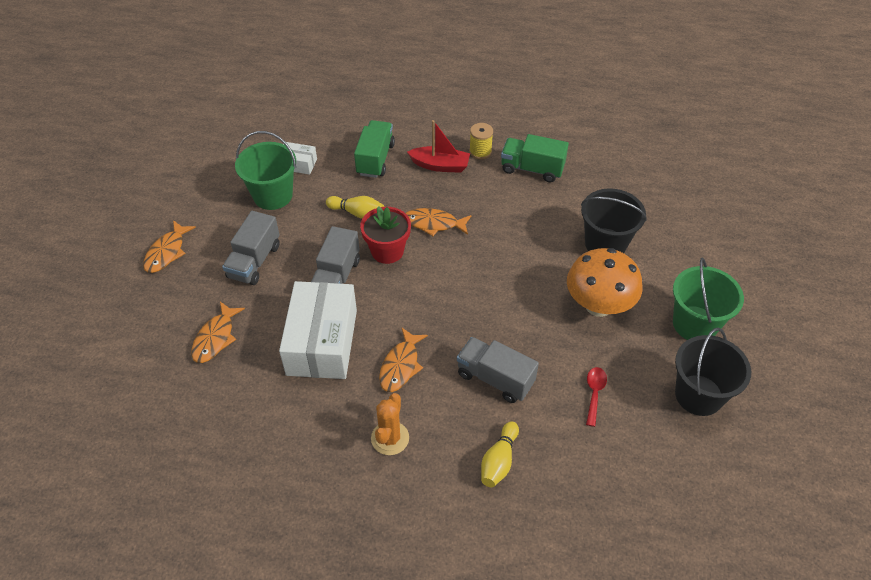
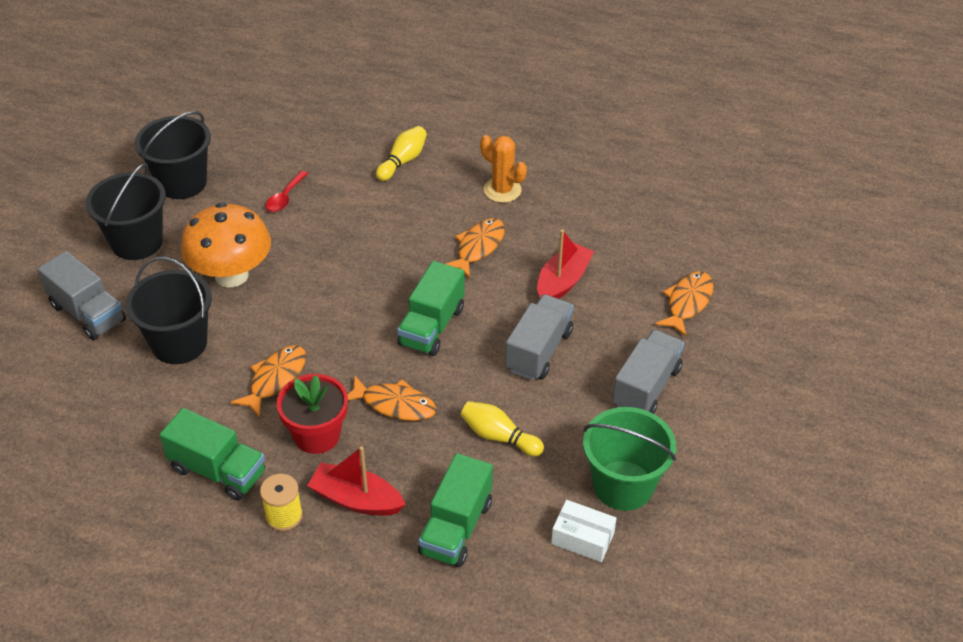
camera: 170 degrees left, 5 degrees down
orange fish [143,220,196,273] -> orange fish moved to [231,345,306,418]
white box [279,281,357,379] -> red boat [537,229,594,299]
red flower pot [360,206,411,264] -> red flower pot moved to [277,374,348,454]
orange cactus [371,393,409,455] -> orange cactus turned 75 degrees counterclockwise [480,135,527,203]
grey truck [457,337,539,403] -> grey truck moved to [38,251,126,340]
green bucket [673,258,744,340] -> black bucket [86,163,166,260]
none -> green truck [397,261,465,356]

